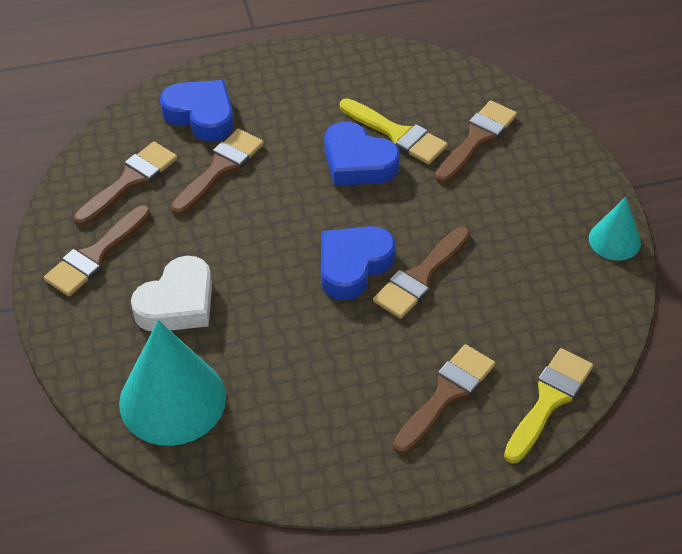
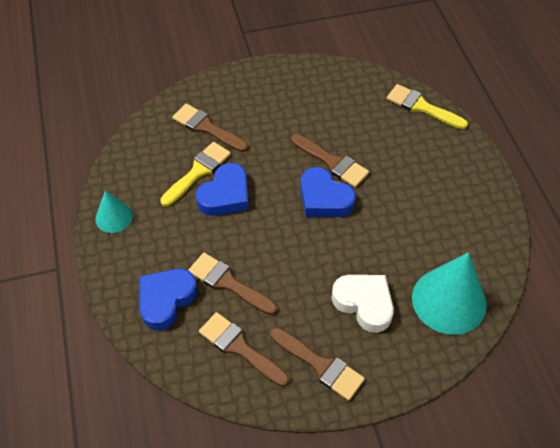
camera: 90 degrees left, 5 degrees up
brown brush [393,344,496,454] -> none
turquoise cone [589,197,641,261] -> turquoise cone moved to [96,190,133,233]

